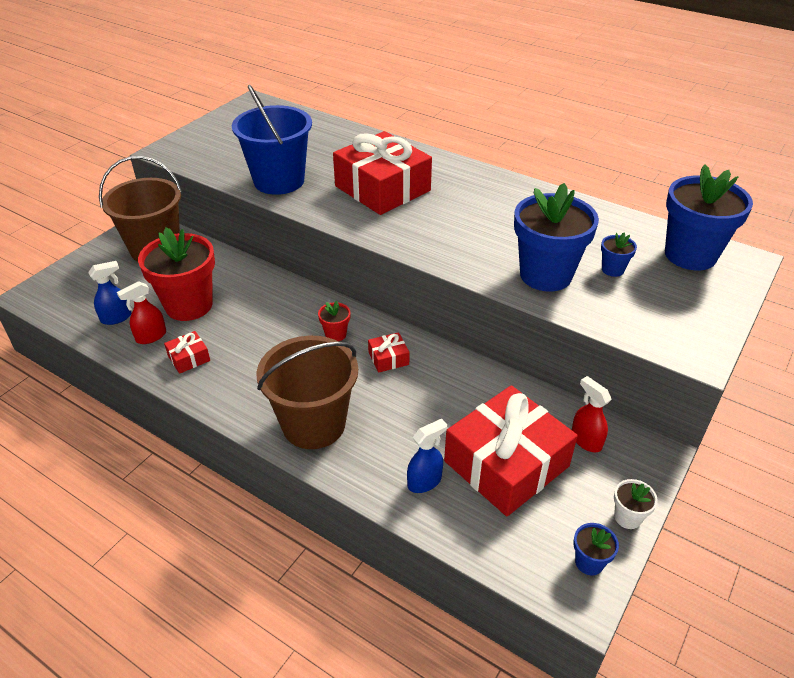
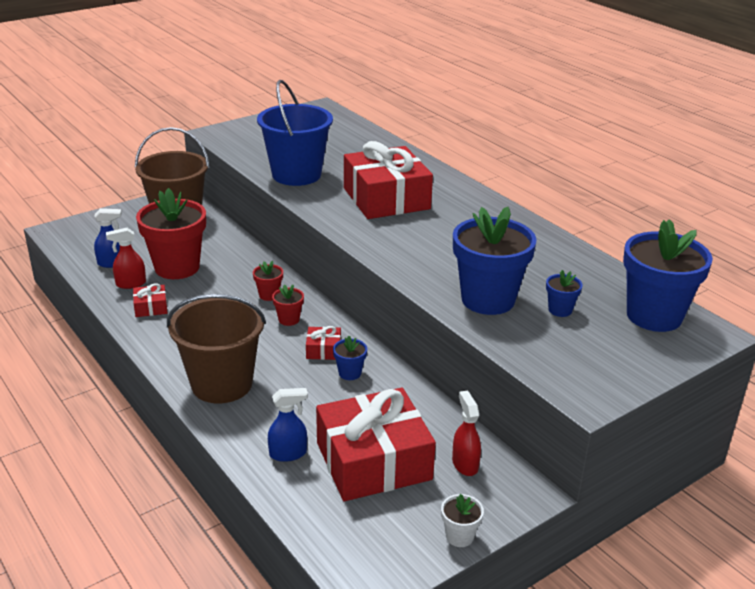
camera: 20 degrees right, 10 degrees down
blue flower pot [573,523,619,575] -> blue flower pot moved to [333,336,367,380]
none -> red flower pot [253,261,283,301]

